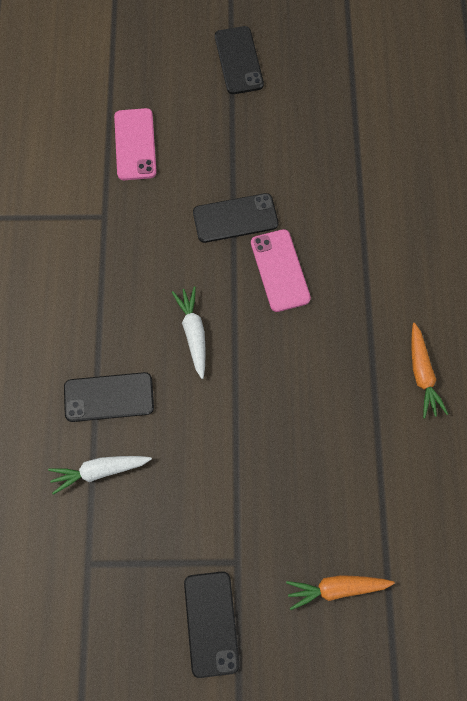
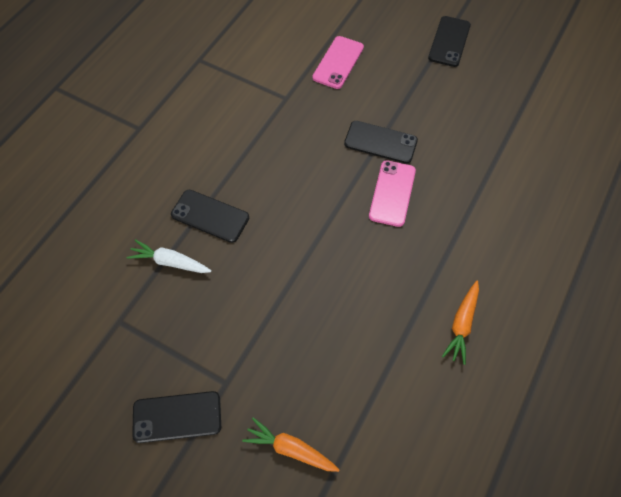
camera: 30 degrees right, 10 degrees down
white carrot [172,286,206,379] -> none
black phone [184,571,240,678] -> black phone turned 60 degrees clockwise [132,391,221,443]

